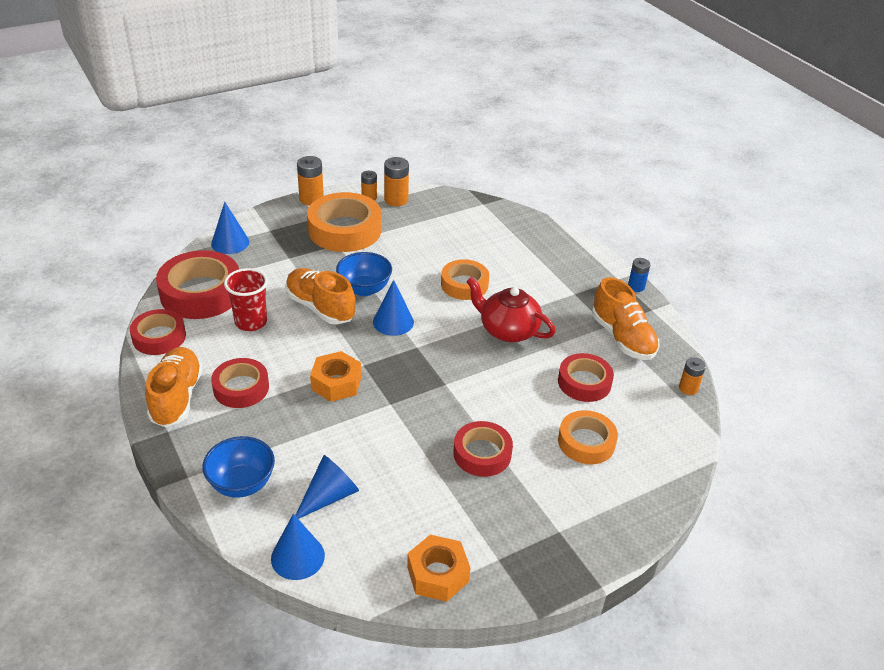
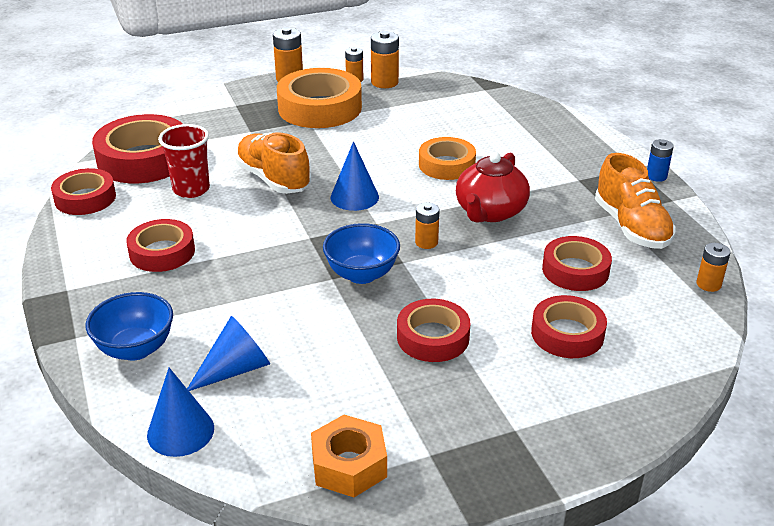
camera: 10 degrees right, 5 degrees down
orange shoe [145,347,203,427] -> none
blue cone [211,202,249,254] -> none
orange nut [310,351,361,402] -> none
blue bowl [336,252,392,296] -> blue bowl moved to [323,223,400,284]
red teapot [466,277,556,342] -> red teapot turned 105 degrees counterclockwise [456,152,530,223]
orange tape [558,410,618,464] -> red tape [531,295,607,358]
none -> orange battery [415,202,440,249]

